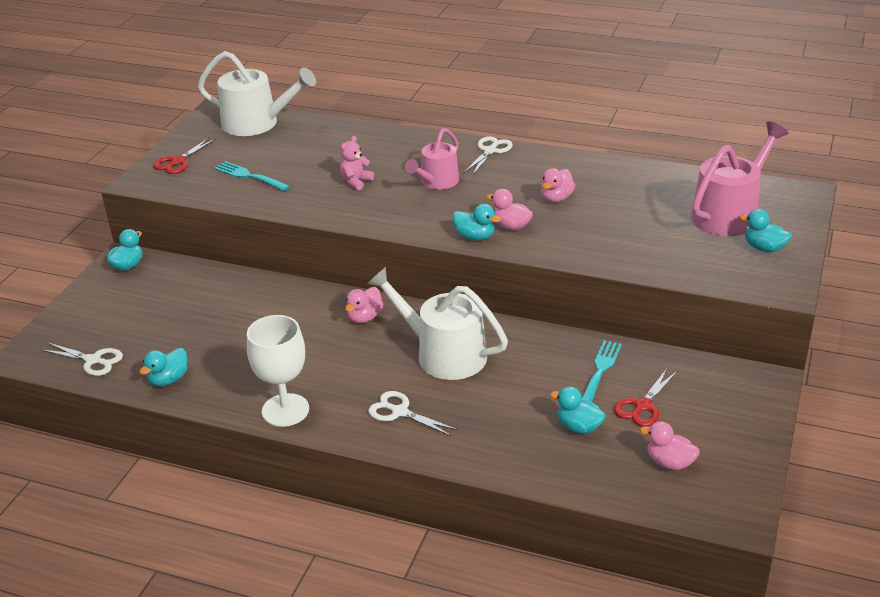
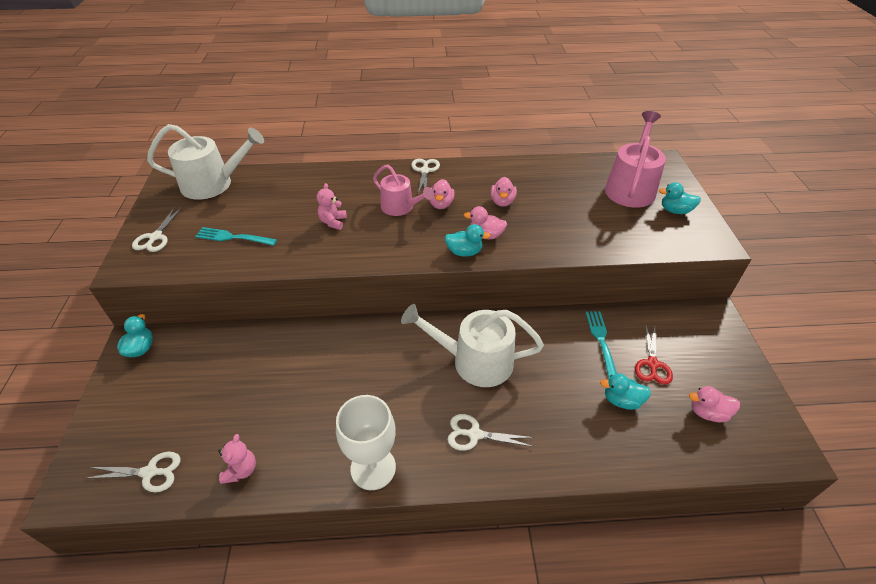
camera: 25 degrees left, 10 degrees up
turquoise duck [140,348,187,386] -> pink teddy bear [218,434,256,484]
red scissors [153,138,216,174] -> white scissors [132,207,182,252]
pink duck [345,287,383,323] -> pink duck moved to [430,179,454,209]
pink watering can [405,128,459,190] -> pink watering can turned 60 degrees counterclockwise [373,165,434,216]

